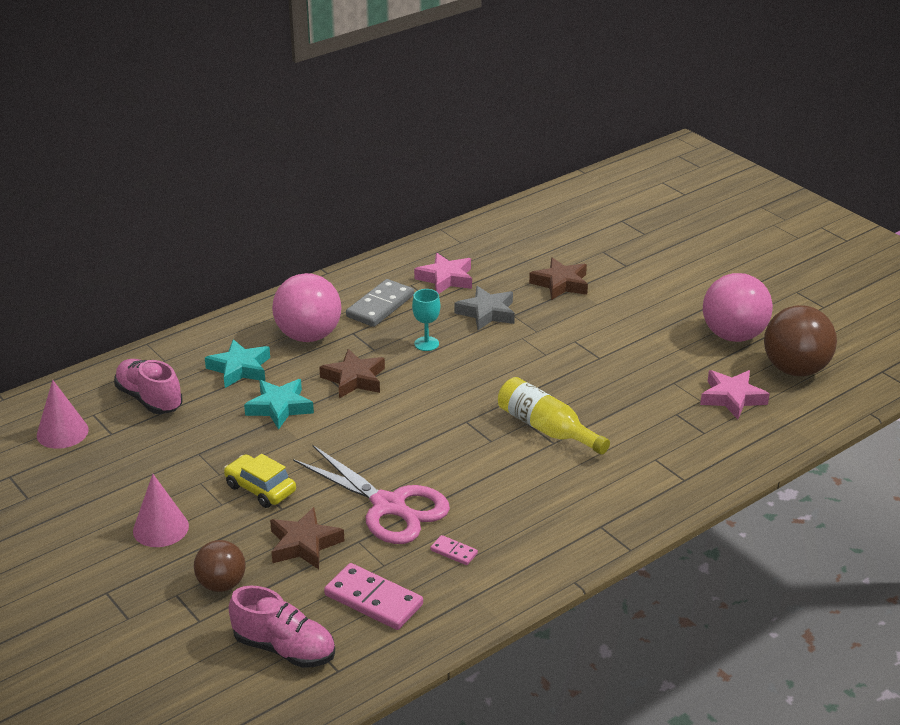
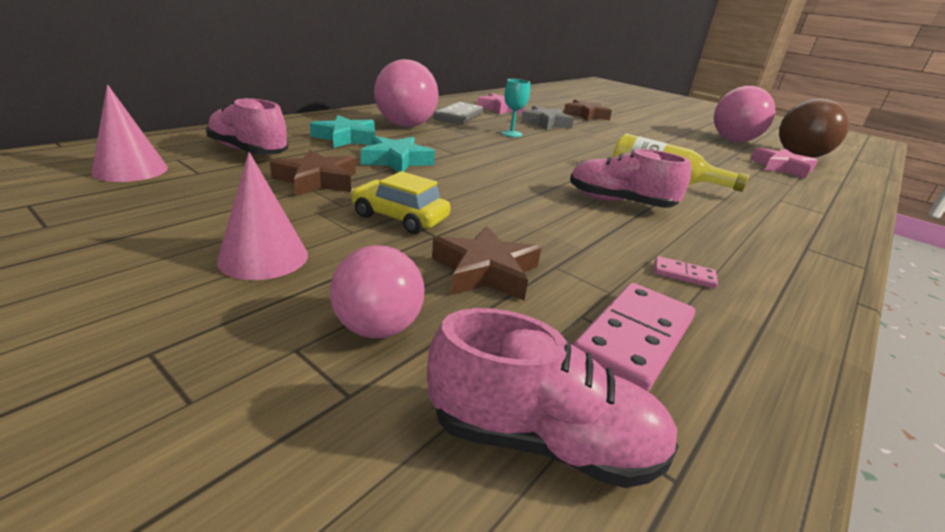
camera: 15 degrees left, 5 degrees down
brown ball [194,540,246,592] -> pink ball [330,245,425,338]
pink scissors [293,445,450,544] -> none
brown star [319,349,385,398] -> brown star moved to [270,150,356,196]
pink domino [324,563,423,630] -> pink domino turned 75 degrees counterclockwise [573,283,695,392]
none -> pink shoe [570,149,691,208]

